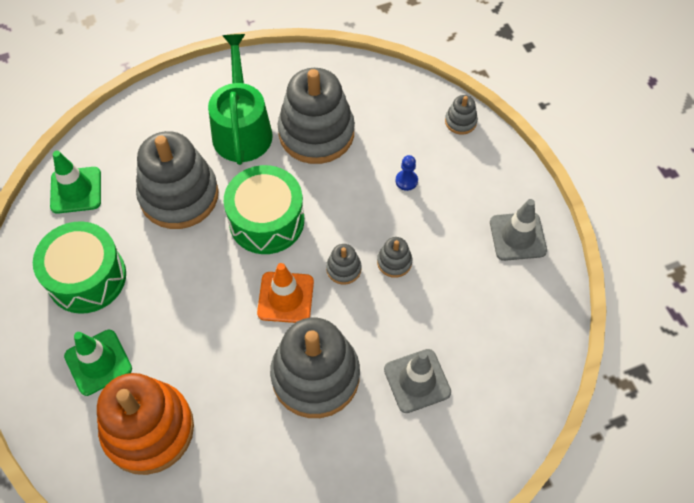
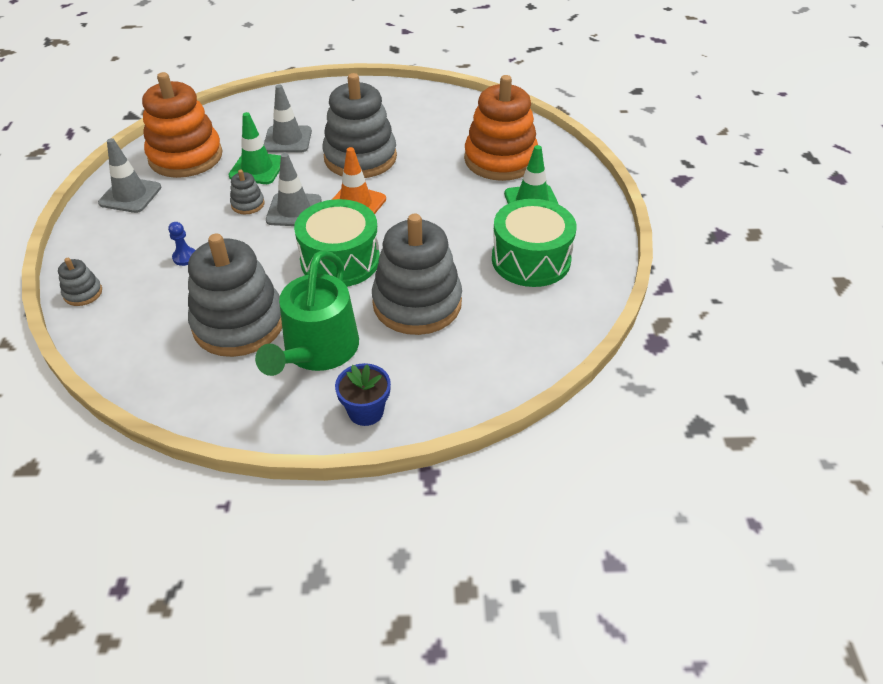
camera: 160 degrees left, 15 degrees down
green traffic cone [50,151,101,214] -> green traffic cone moved to [228,112,281,184]
grey stacking toy [326,244,362,285] -> grey traffic cone [266,153,322,226]
none -> orange stacking toy [142,72,223,178]
none -> blue flower pot [335,363,391,426]

